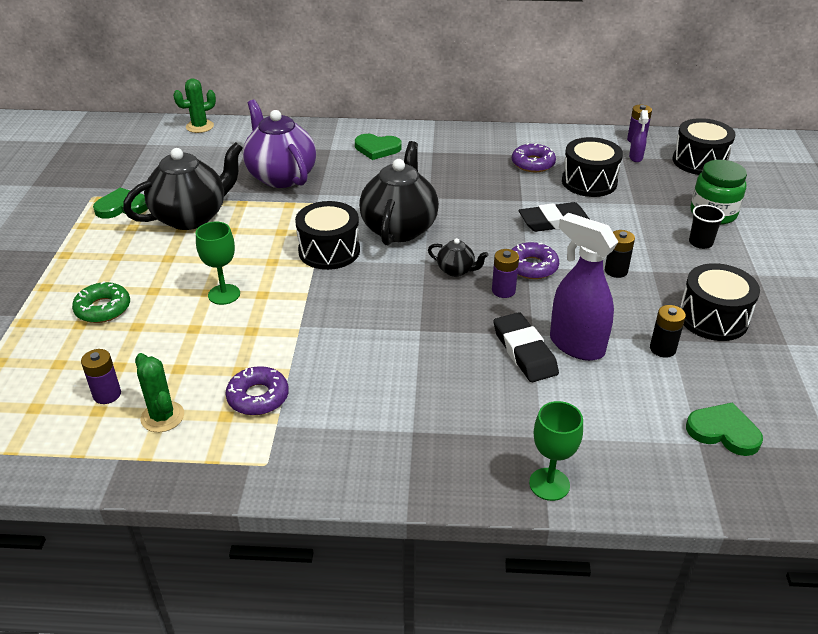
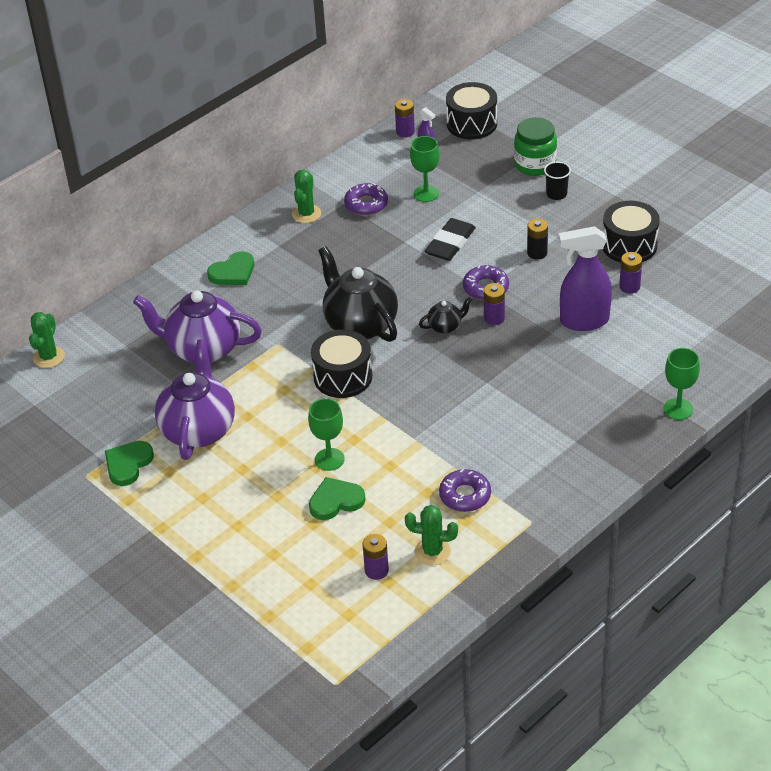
camera: 45 degrees left, 5 degrees up
green donut [72,281,130,323] -> none
black teapot [123,142,243,230] -> purple teapot [155,340,235,460]
black eraser [494,312,559,382] -> none
black drum [562,137,623,197] -> green goblet [410,136,440,202]
black battery [650,305,686,358] -> purple battery [619,252,642,294]
green heart [686,403,763,456] -> green heart moved to [309,477,366,520]
none -> green cactus [292,170,321,223]

